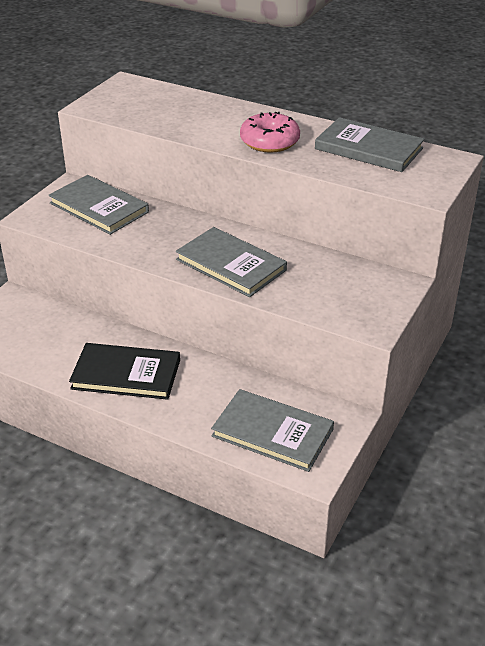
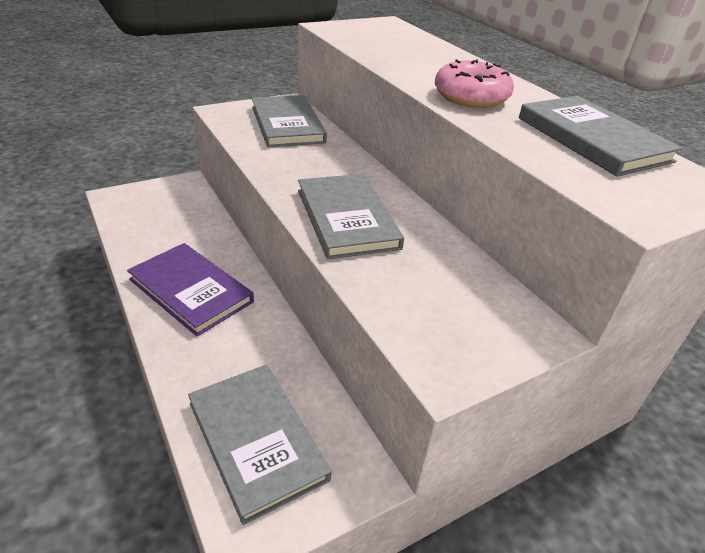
camera: 30 degrees right, 0 degrees up
black book [69,343,180,400] -> purple book [127,243,254,336]

